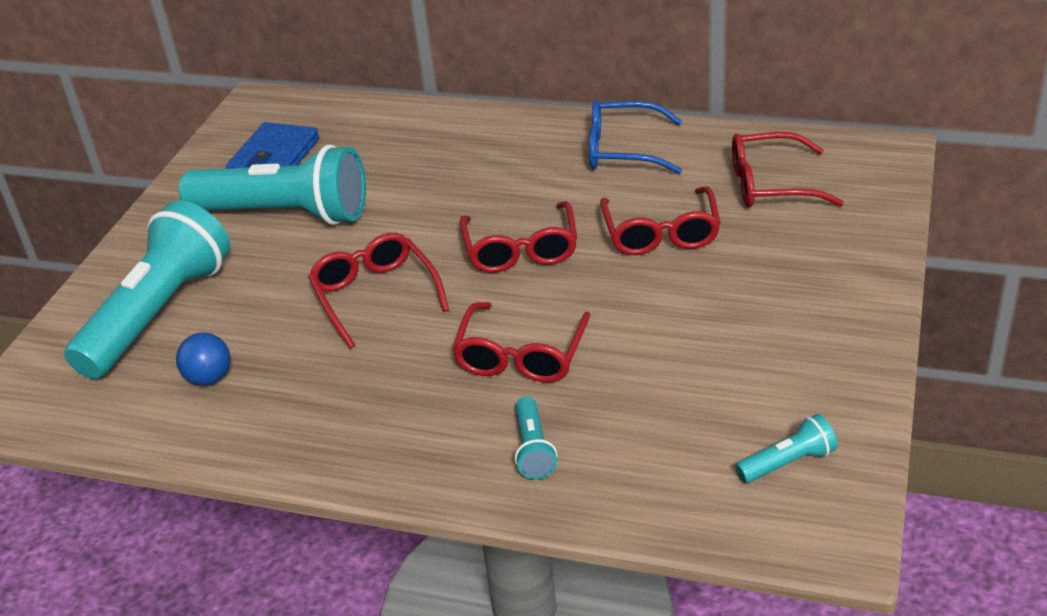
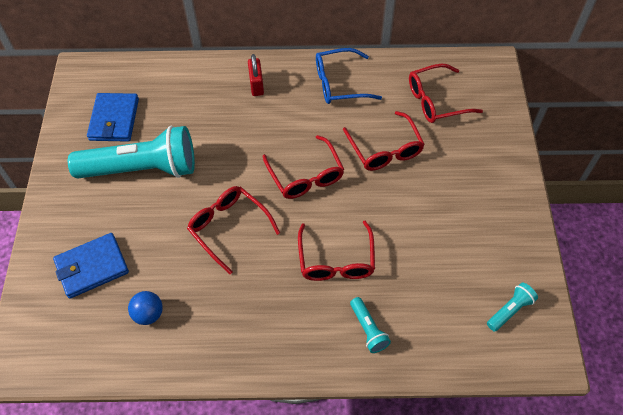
camera: 20 degrees left, 20 degrees up
turquoise flashlight [64,200,230,379] -> blue wallet [53,233,129,299]
none -> red padlock [248,54,264,96]

